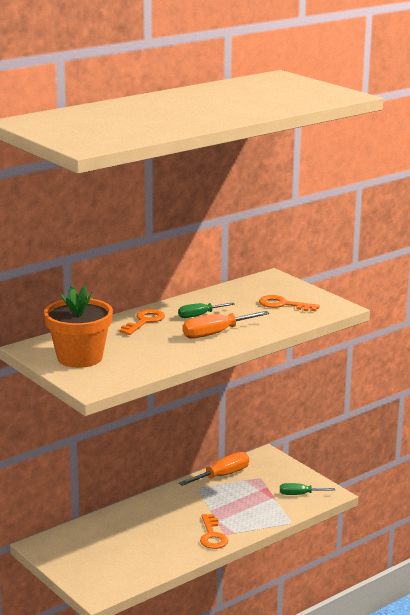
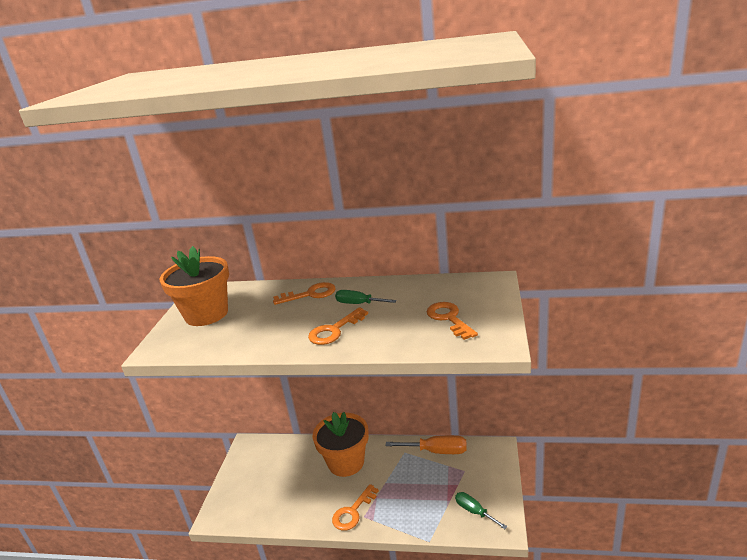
camera: 50 degrees right, 5 degrees up
orange screwdriver [182,311,270,339] -> orange key [308,307,368,345]
none -> orange flower pot [313,412,369,477]

